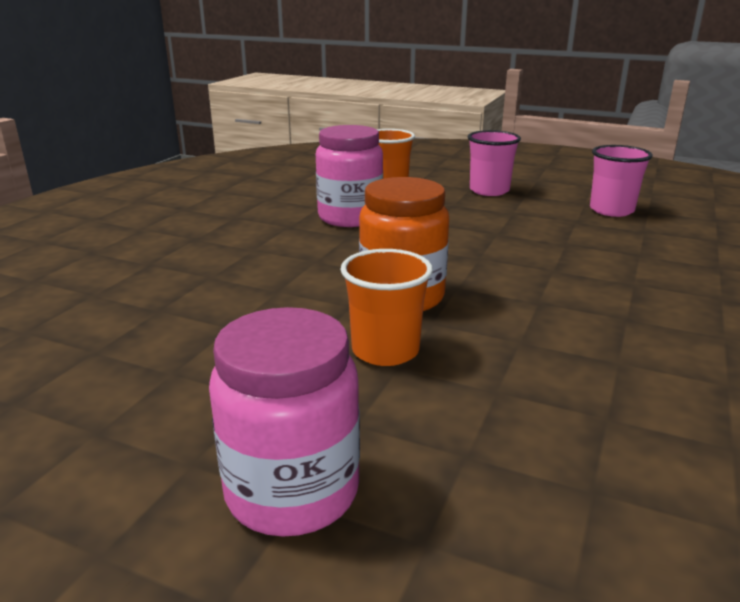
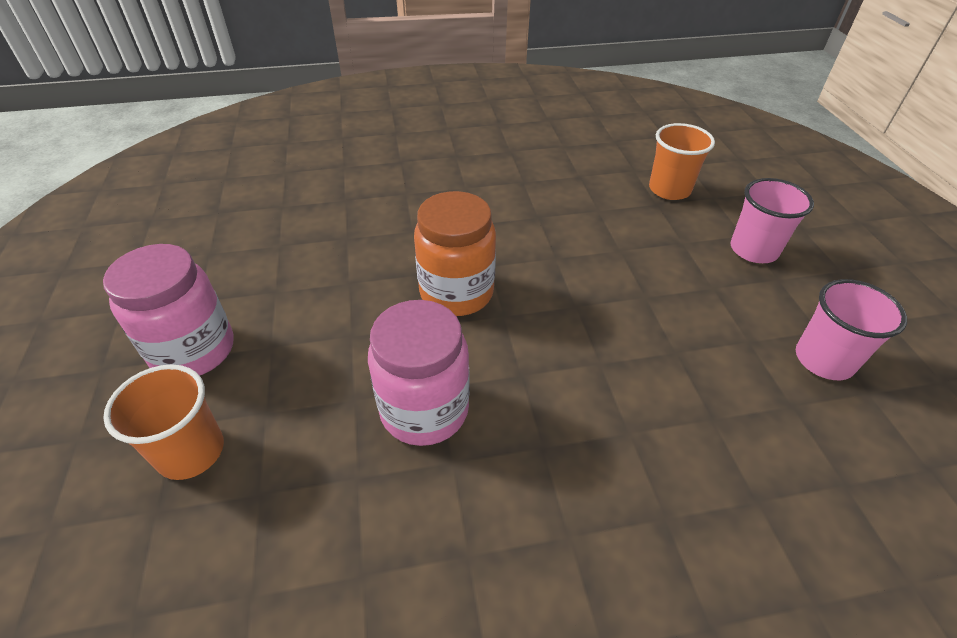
camera: 55 degrees right, 20 degrees up
pink jar [316,125,383,227] -> pink jar moved to [368,300,470,446]
orange cup [340,249,433,366] -> orange cup moved to [103,364,224,480]

